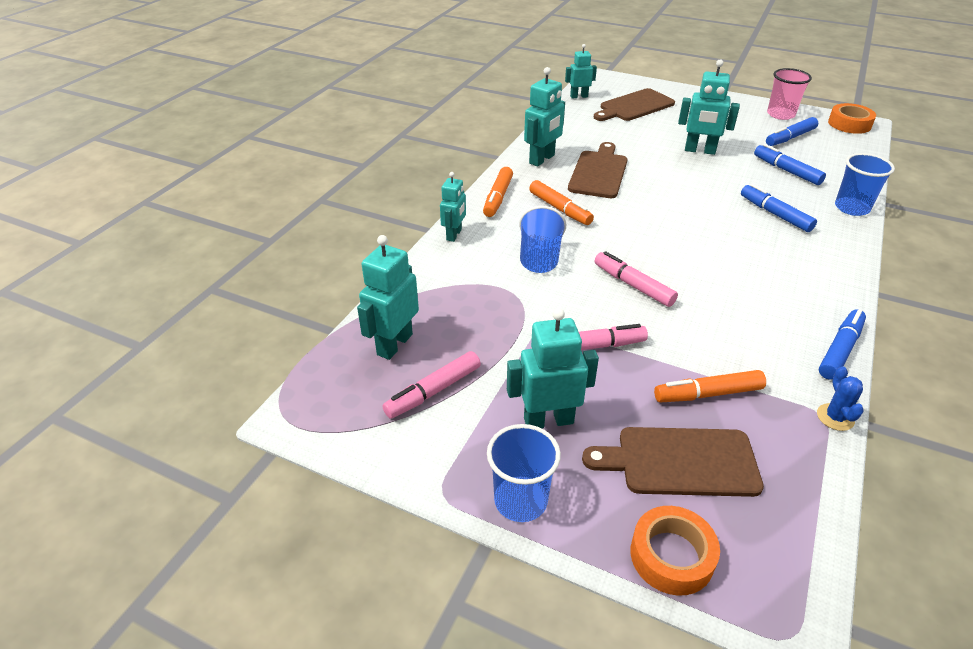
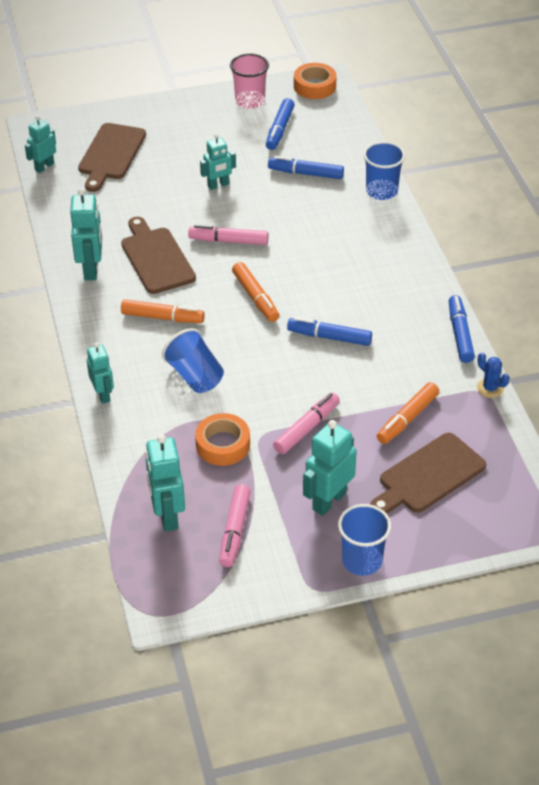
camera: 40 degrees left, 5 degrees up
orange marker [483,167,513,217] -> orange marker moved to [232,262,279,322]
pink marker [595,251,678,307] -> pink marker moved to [188,225,268,245]
orange tape [630,506,720,596] -> orange tape moved to [195,413,250,466]
turquoise robot [678,59,740,155] -> turquoise robot [200,134,236,190], size x0.65
blue marker [741,184,817,232] -> blue marker moved to [287,317,372,346]

